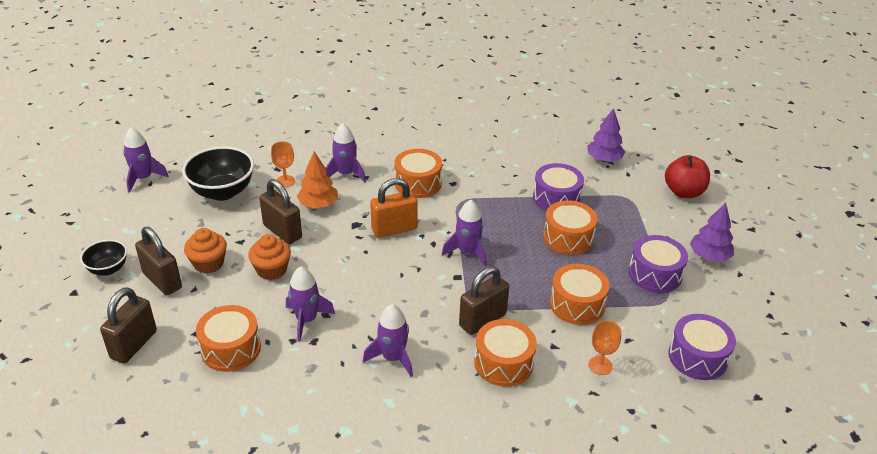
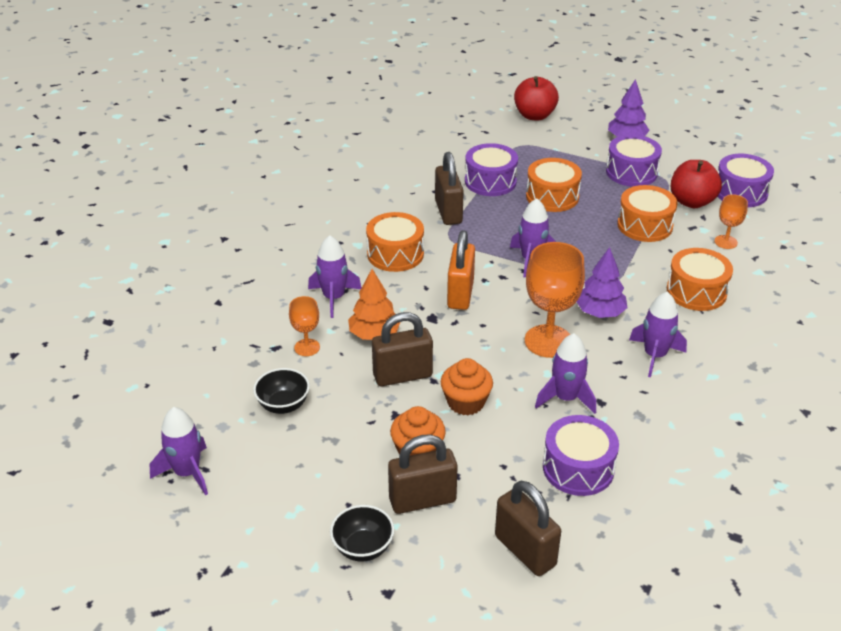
camera: 60 degrees left, 0 degrees up
black bowl [182,146,254,201] -> black bowl [253,368,310,414], size x0.58
orange drum [196,305,261,372] -> purple drum [543,415,619,496]
brown padlock [459,266,509,335] -> brown padlock moved to [435,152,464,225]
purple tree [587,108,625,162] -> purple tree moved to [577,247,627,318]
none -> orange goblet [525,242,585,358]
none -> red apple [671,160,722,208]

